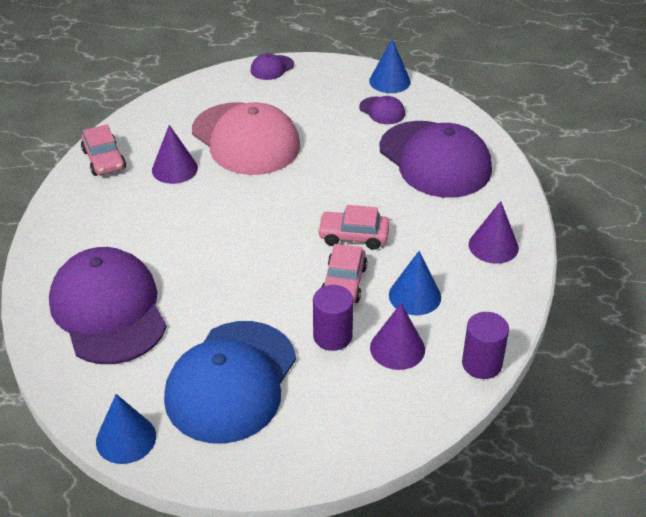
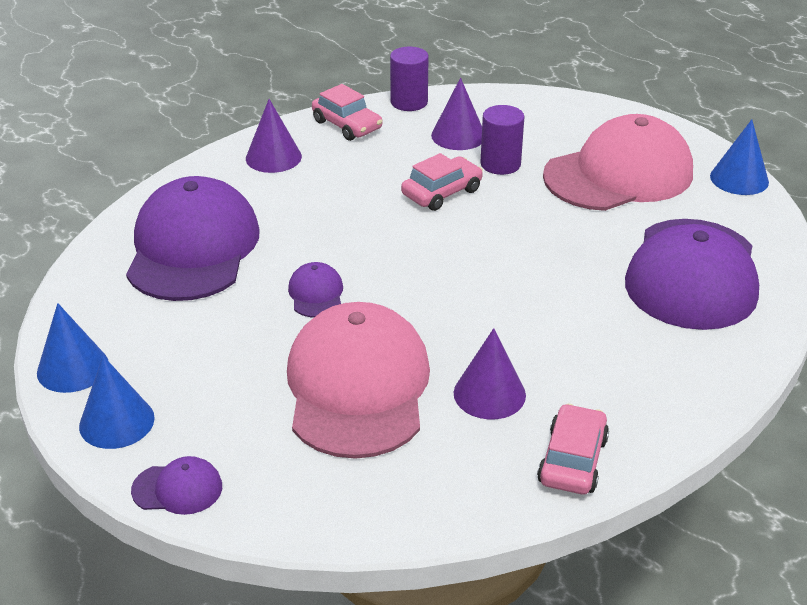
camera: 140 degrees left, 5 degrees down
blue cap [164,321,296,443] -> pink cap [543,114,693,211]
pink car [317,205,390,250] -> pink car moved to [312,84,382,141]
purple cap [359,96,405,124] -> purple cap moved to [288,262,343,318]
blue cone [389,251,441,315] -> blue cone moved to [79,356,155,449]

